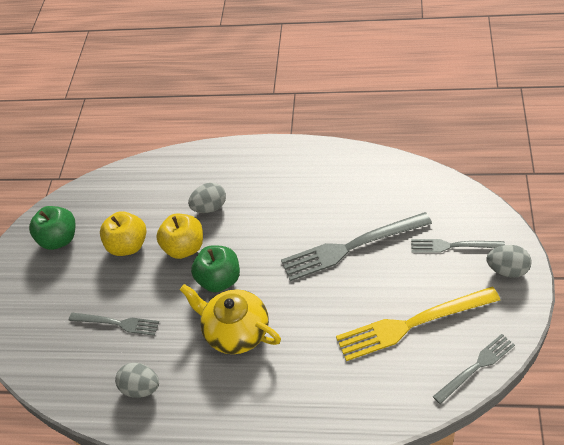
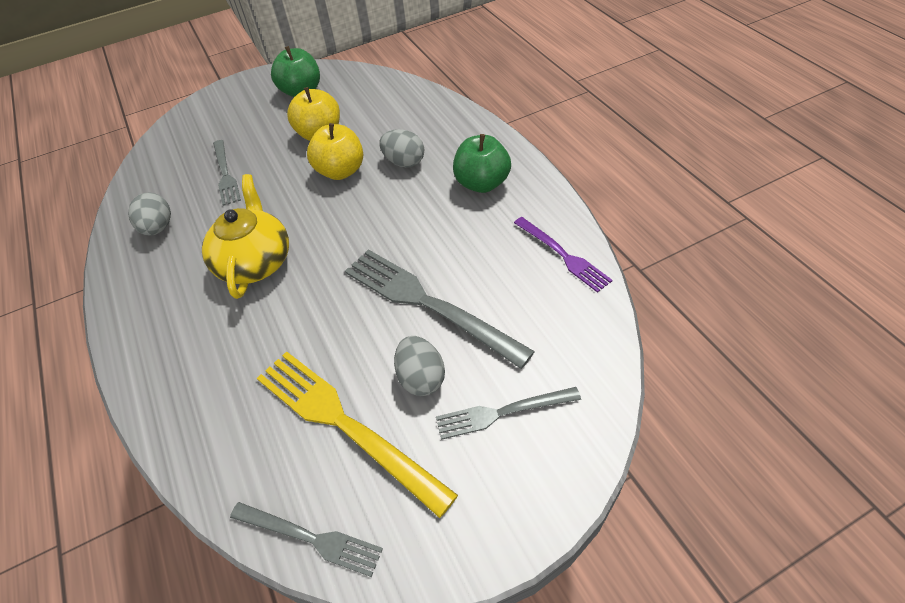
camera: 55 degrees right, 0 degrees up
green apple [191,245,240,292] -> green apple moved to [453,134,511,193]
grey fork [411,239,505,253] -> grey fork turned 75 degrees counterclockwise [436,387,581,440]
grey egg [487,245,532,278] -> grey egg moved to [394,336,445,396]
none -> purple fork [514,217,613,293]

